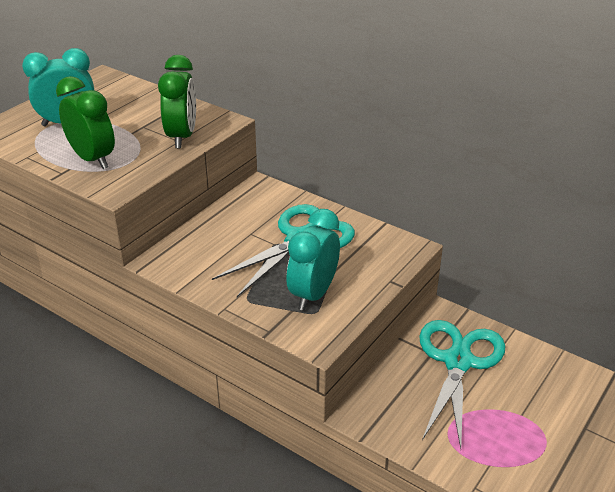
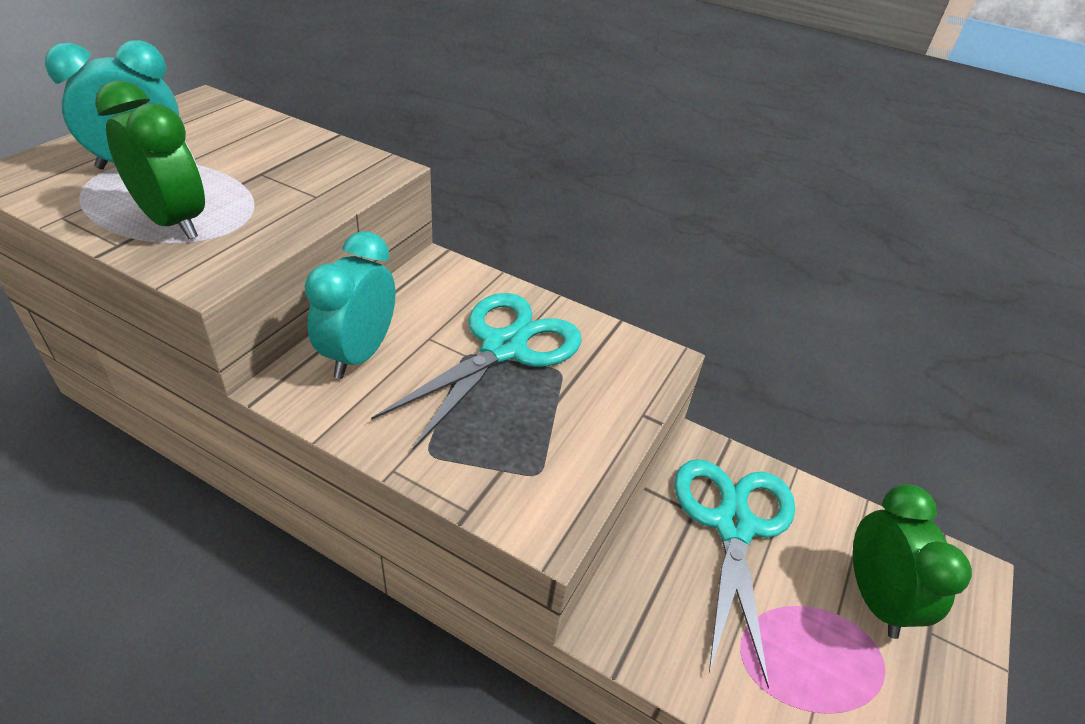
camera: 10 degrees left, 5 degrees up
green clock [158,55,196,148] -> green clock moved to [853,484,972,639]
turquoise clock [286,209,340,311] -> turquoise clock moved to [304,231,395,379]

